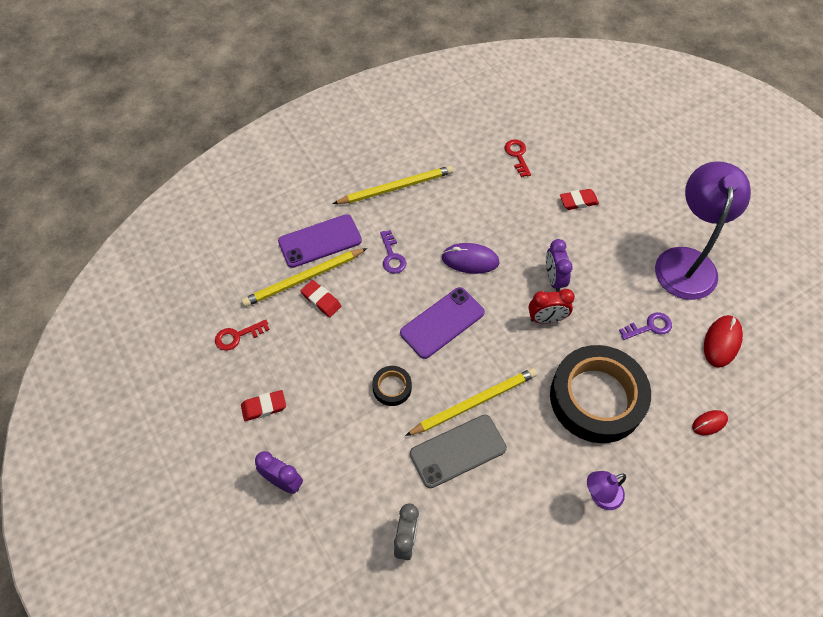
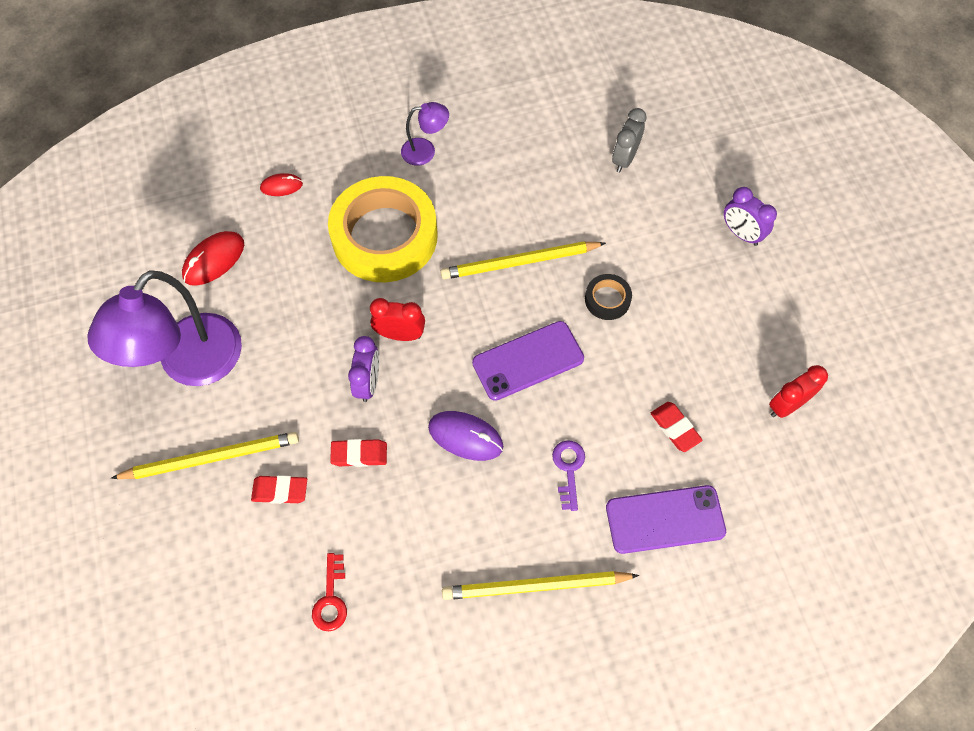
camera: 165 degrees left, 5 degrees up
red key [215,320,270,351] -> red clock [769,365,828,418]
yellow pencil [241,248,367,307] -> yellow pencil moved to [111,432,299,479]
red eraser [241,390,286,421] -> red eraser moved to [330,439,387,467]
grey phone [410,414,507,488] -> none
black tape [550,345,651,443] -> yellow tape [328,176,438,282]
purple key [619,312,672,340] -> none

